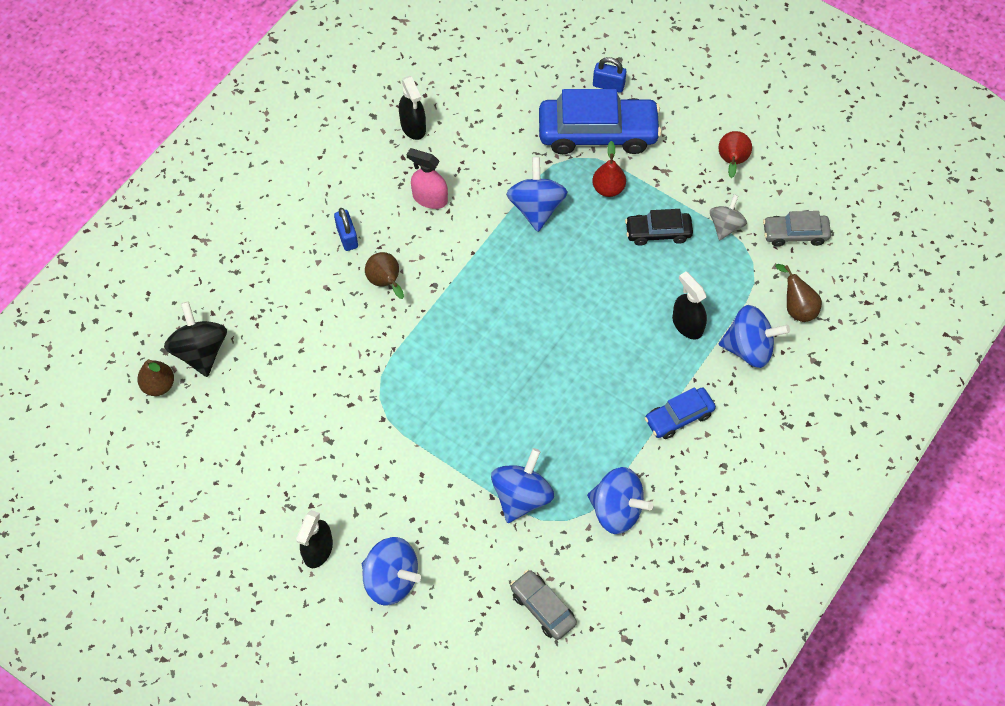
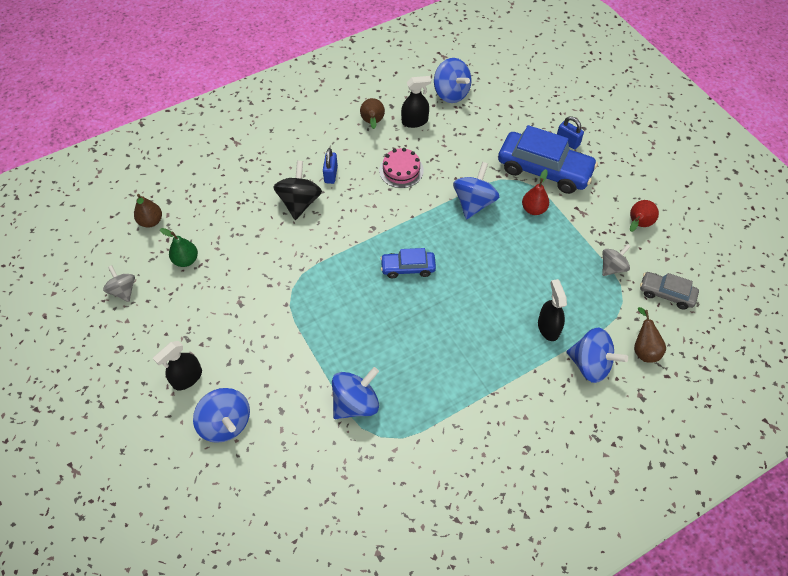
camera: 25 degrees right, 5 degrees down
black spinning top [164,301,227,377] -> black spinning top moved to [274,161,322,220]
brown pear [365,252,404,299] -> brown pear moved to [360,98,385,129]
black spray bottle [399,76,426,140] -> black spray bottle turned 105 degrees counterclockwise [401,76,431,128]
pink spray bottle [407,148,448,209] -> pink cake [379,148,424,188]
grey car [511,570,577,640] -> none
blue spinning top [587,467,653,534] -> blue spinning top moved to [434,58,472,103]
black car [625,209,693,246] -> none
blue car [645,387,716,439] -> blue car moved to [380,248,436,278]
none -> grey spinning top [103,265,135,302]
none -> green pear [160,228,198,267]

